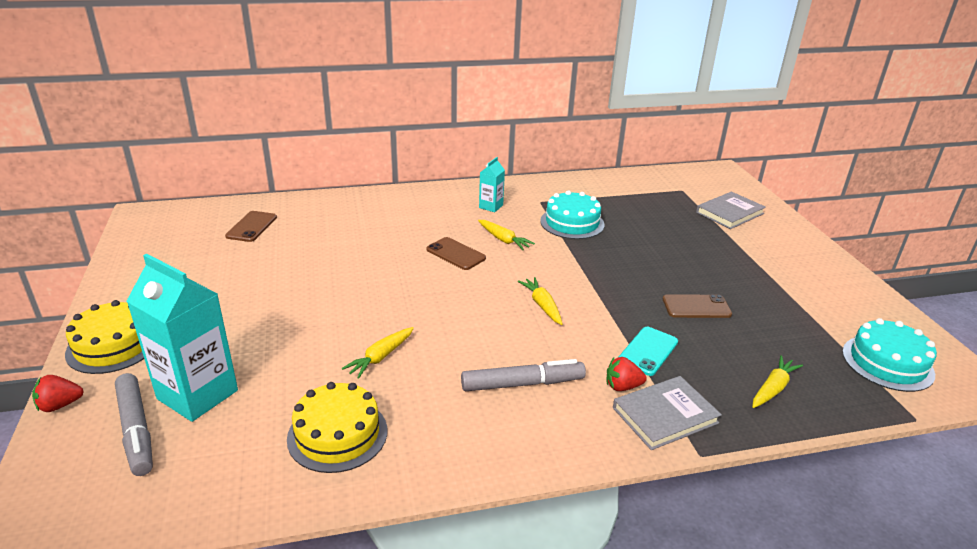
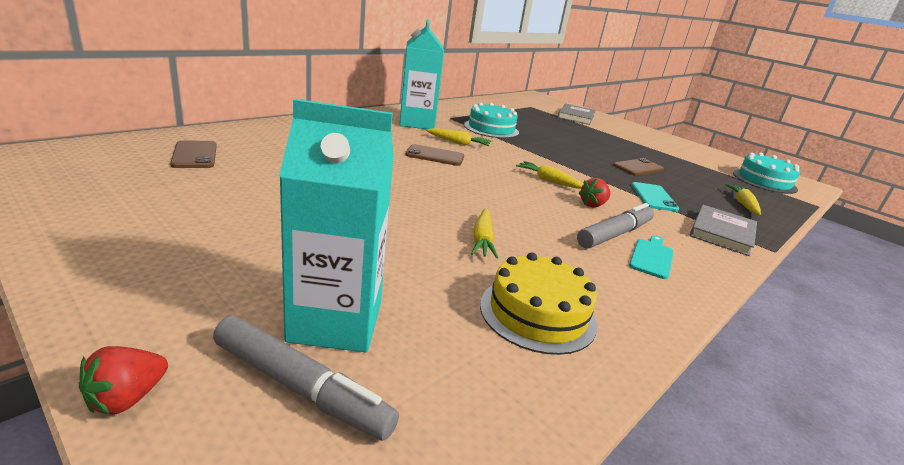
camera: 35 degrees left, 5 degrees down
yellow cake [65,300,144,374] -> none
turquoise carton [479,157,505,212] -> turquoise carton [400,19,444,129], size x2.04
red strawberry [606,357,647,391] -> red strawberry moved to [578,178,610,207]
none -> turquoise cutting board [629,235,674,279]

